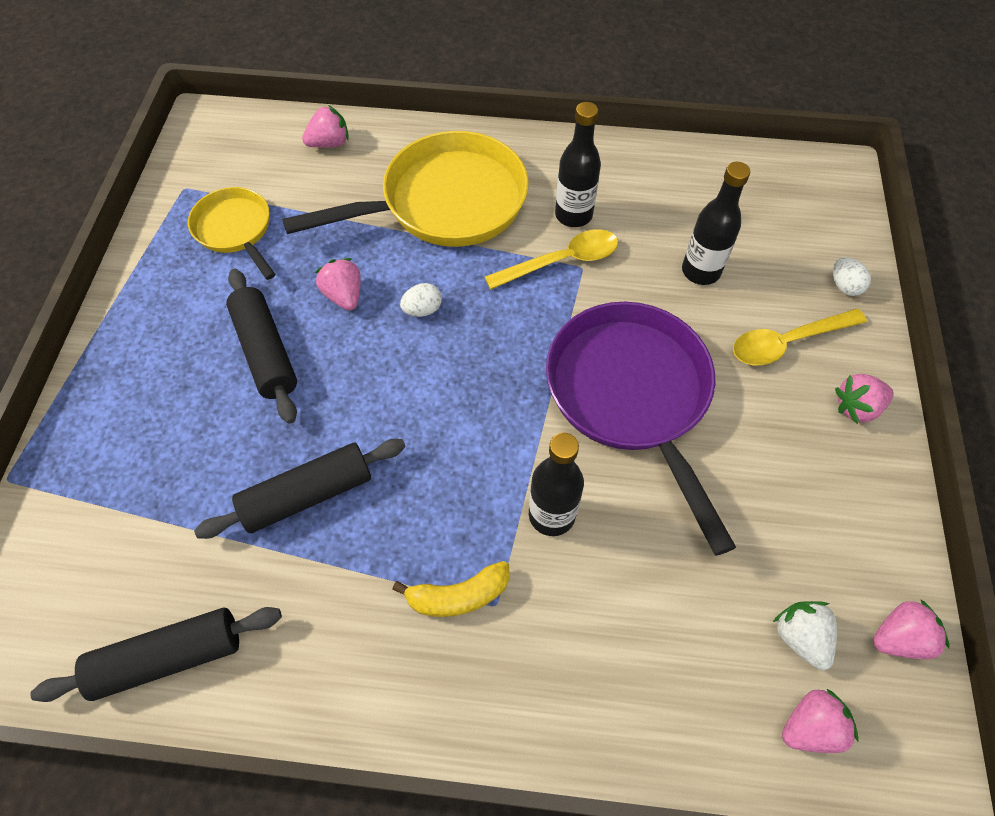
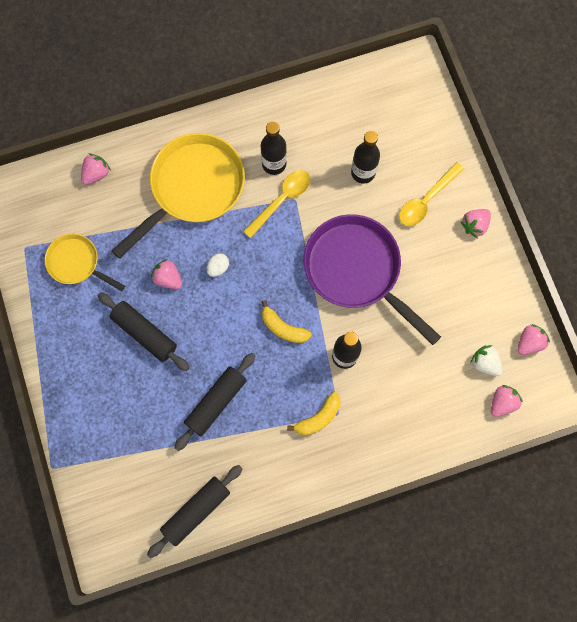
camera: 25 degrees left, 15 degrees up
white egg [833,257,871,296] -> none
none -> yellow banana [262,300,312,343]

